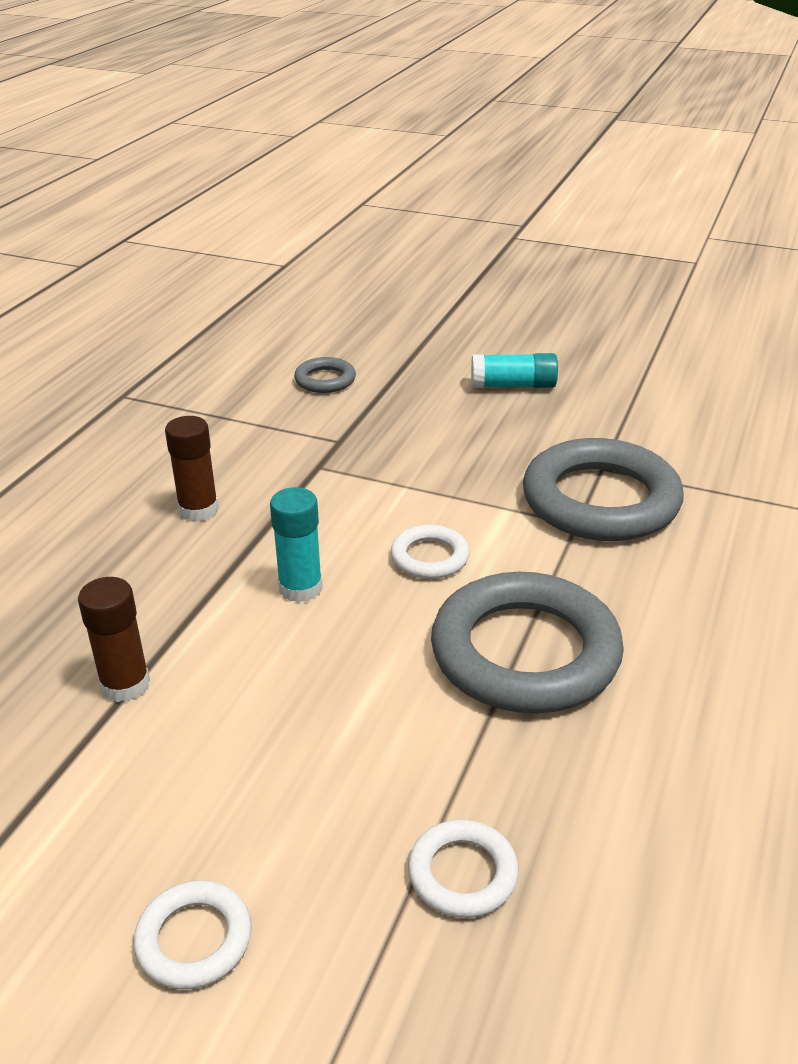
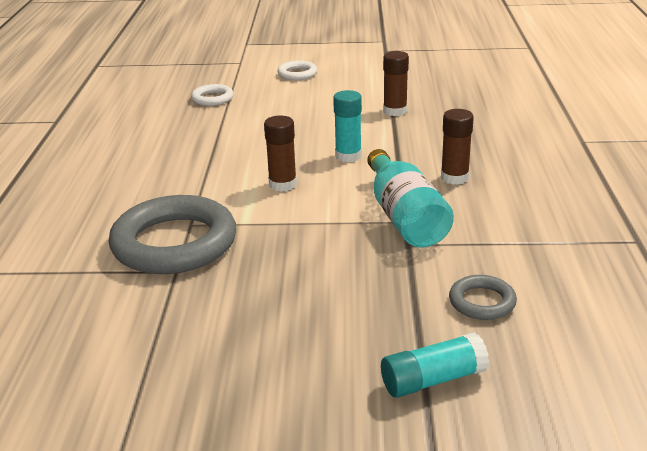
camera: 160 degrees right, 5 degrees down
white ring [390,525,470,579] -> brown glue stick [264,116,297,192]
grey ring [431,572,624,713] -> none
turquoise glue stick [471,353,558,388] -> turquoise glue stick moved to [381,332,489,398]
none -> turquoise bottle [367,149,454,247]

